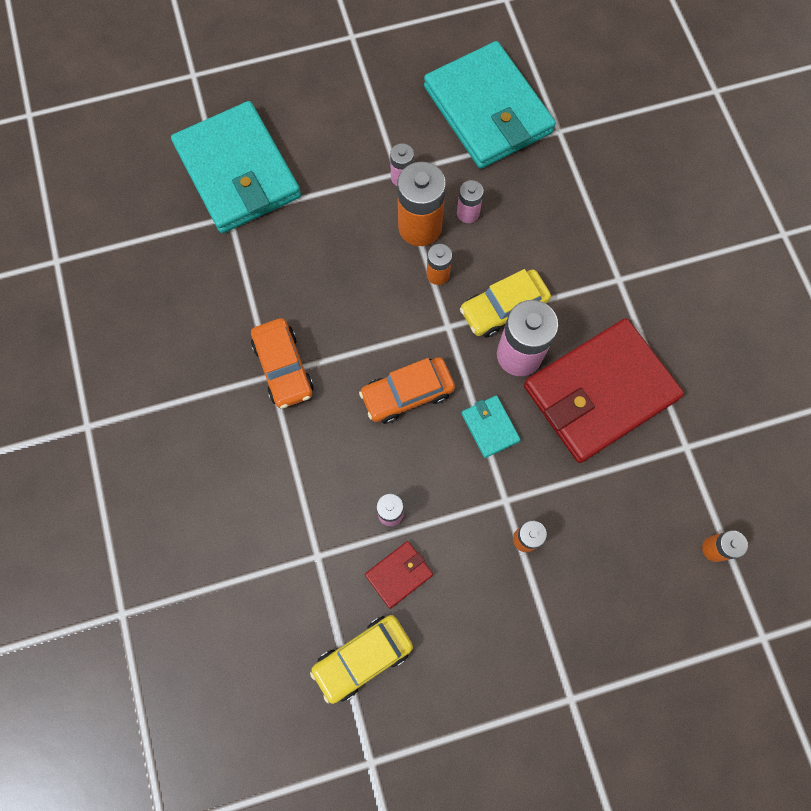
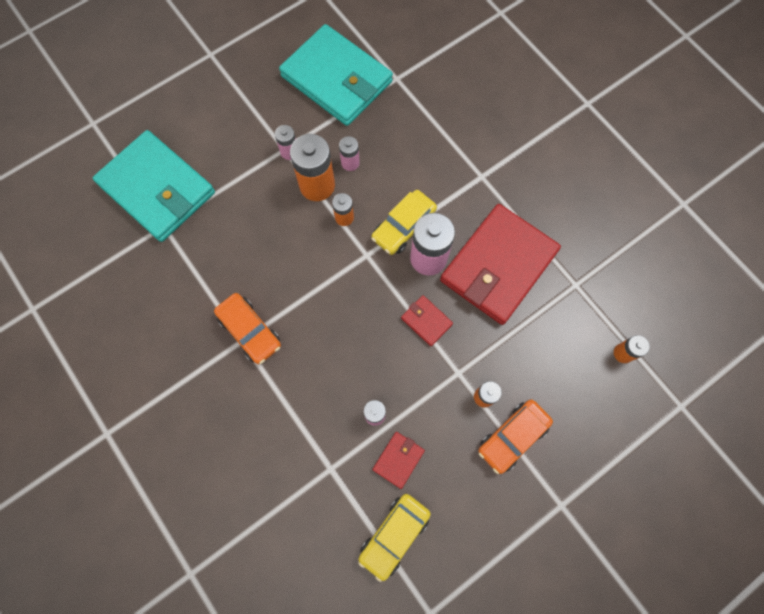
camera: 20 degrees left, 0 degrees up
orange car [359,357,455,424] -> orange car moved to [478,399,553,474]
turquoise wallet [461,395,521,458] -> red wallet [401,295,453,346]

